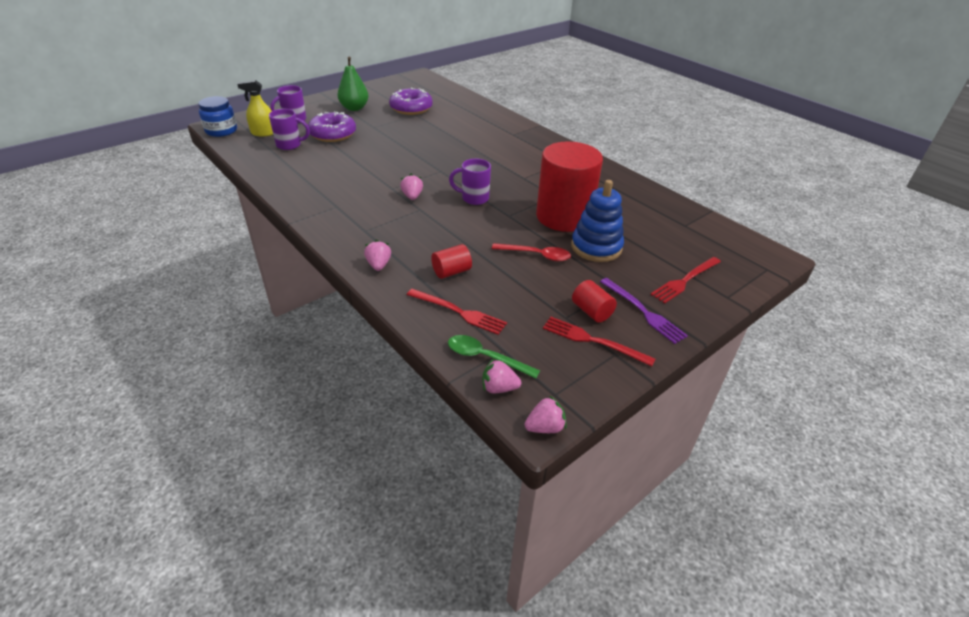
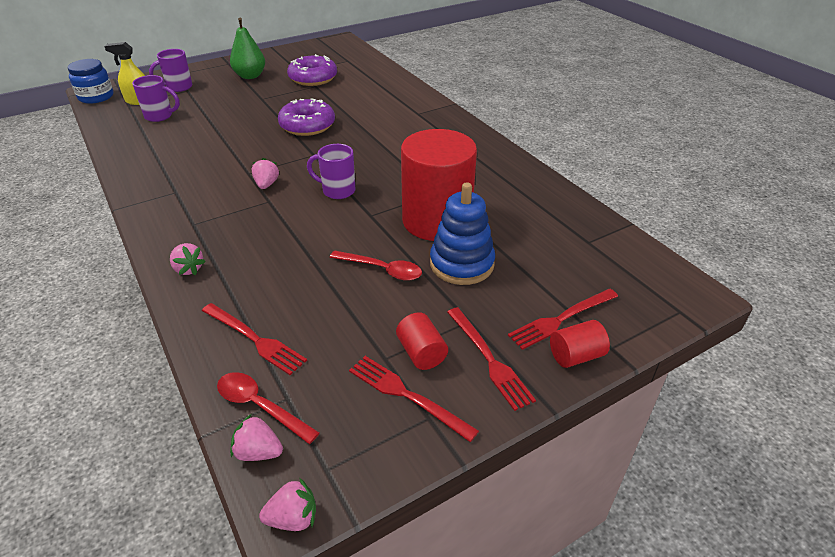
camera: 10 degrees right, 0 degrees up
purple donut [308,112,356,142] -> purple donut moved to [278,98,335,136]
pink strawberry [364,240,391,271] -> pink strawberry turned 135 degrees clockwise [170,243,206,275]
red cylinder [431,244,472,279] -> red cylinder moved to [550,320,610,368]
green spoon [448,335,540,379] -> red spoon [217,372,320,444]
purple fork [600,278,688,344] -> red fork [447,307,536,411]

